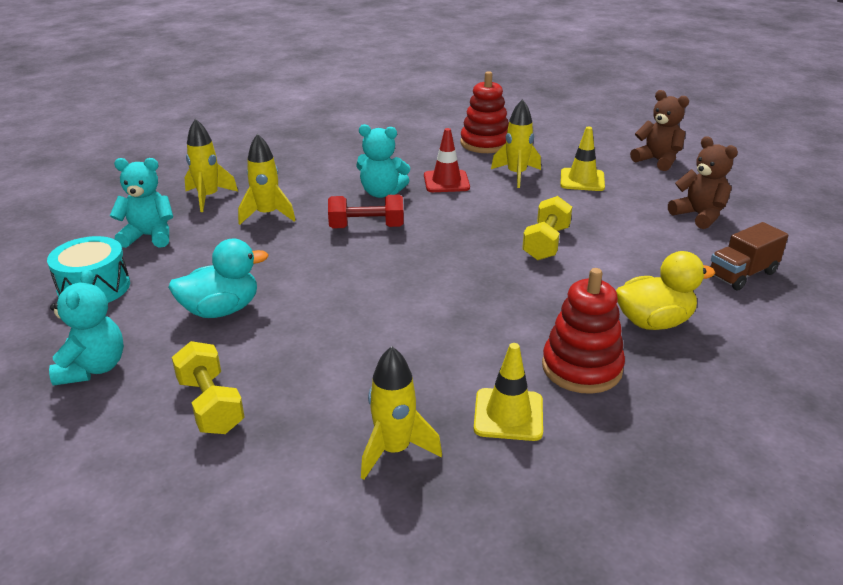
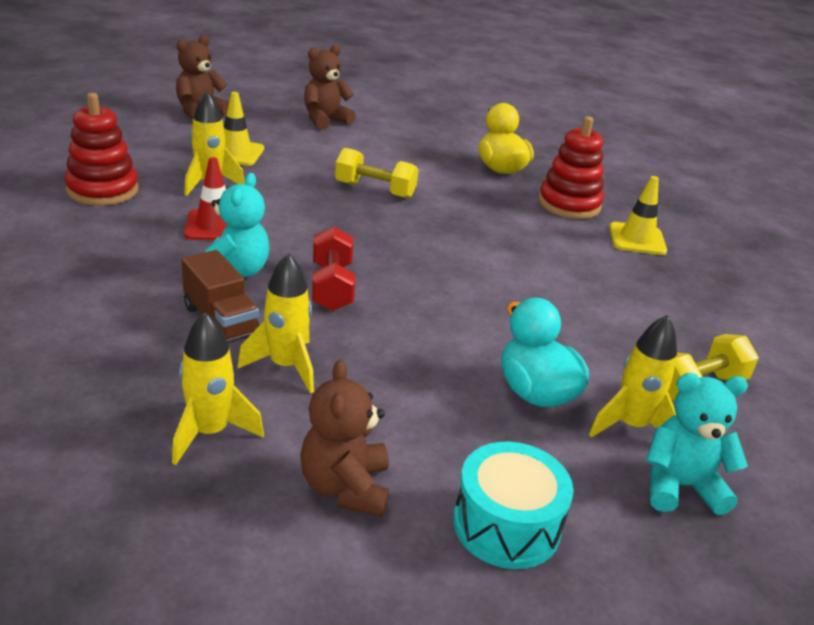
camera: 95 degrees left, 0 degrees up
turquoise teddy bear [110,158,173,248] -> brown teddy bear [300,360,389,517]
yellow rocket [361,346,442,480] -> yellow rocket moved to [589,315,677,438]
brown truck [710,222,789,290] -> brown truck moved to [182,250,259,341]

